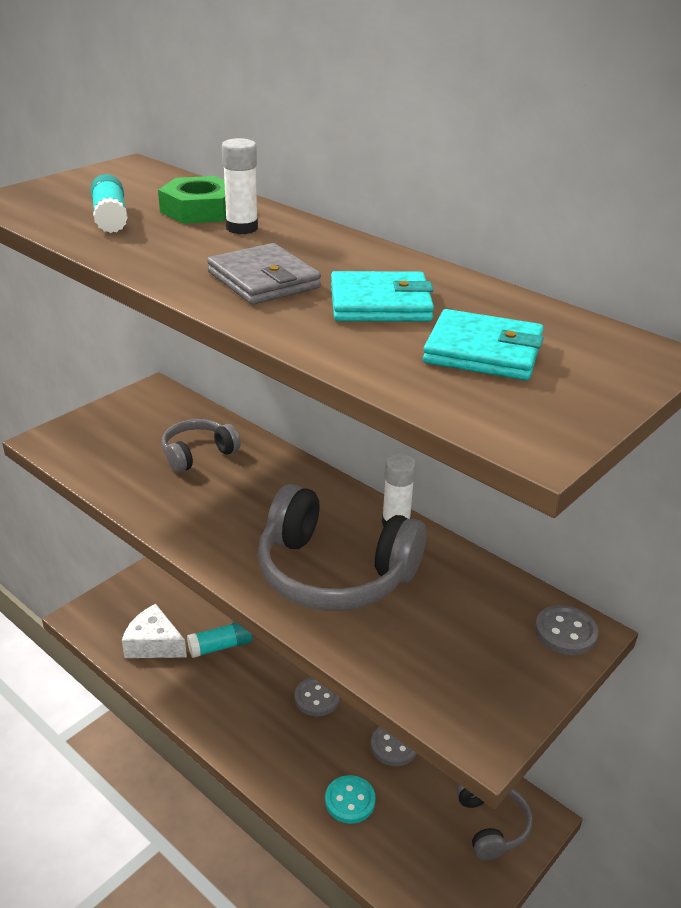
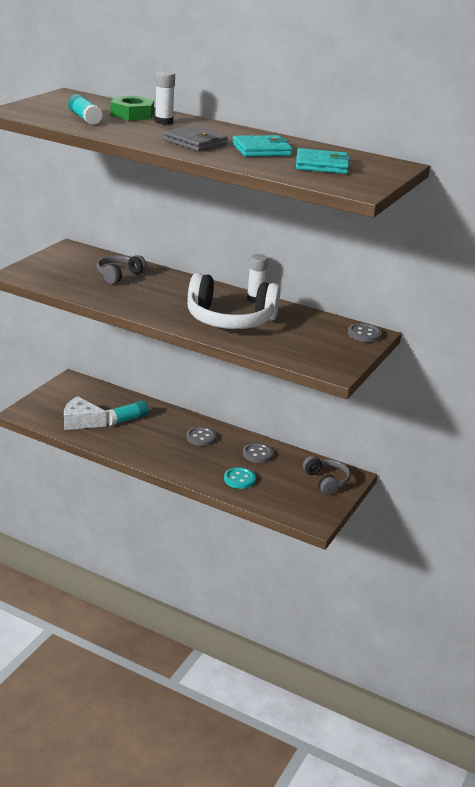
camera: 15 degrees left, 5 degrees down
grey headphones [258,484,426,611] -> white headphones [187,273,280,329]

